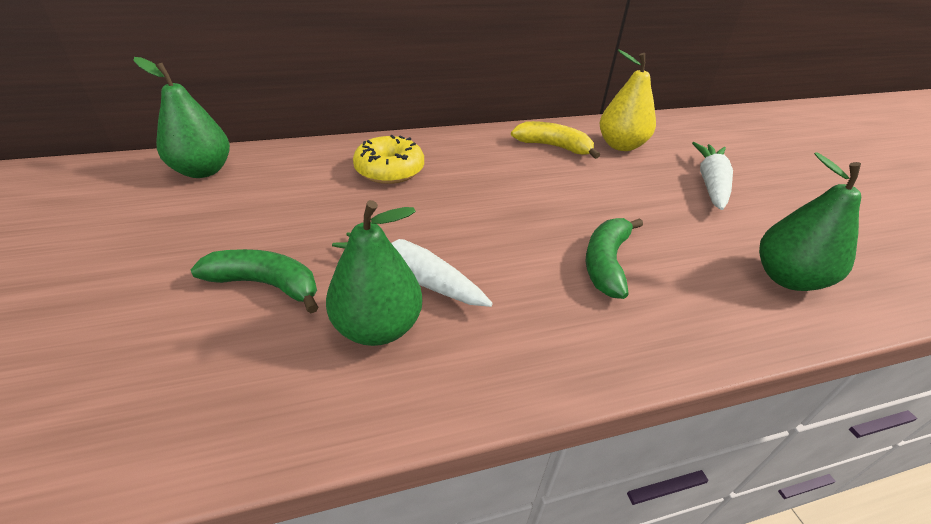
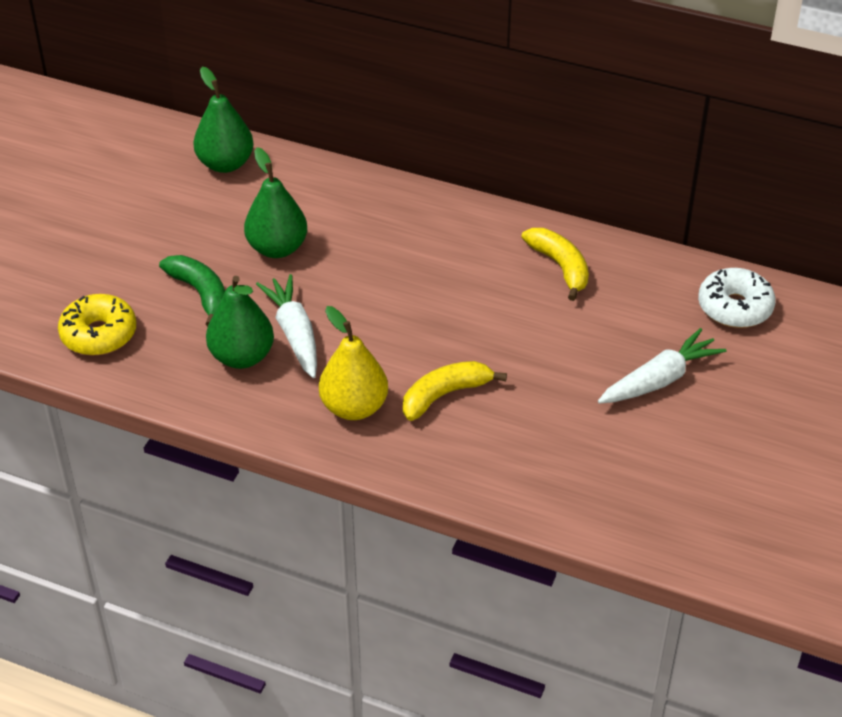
camera: 40 degrees right, 5 degrees up
yellow donut [353,135,424,184] -> yellow donut moved to [58,294,136,356]
green banana [586,218,643,299] -> yellow banana [403,361,507,421]
yellow pear [600,50,656,151] -> yellow pear moved to [319,306,388,420]
green pear [759,152,861,291] -> green pear moved to [244,147,307,258]
none -> white donut [698,268,776,328]

